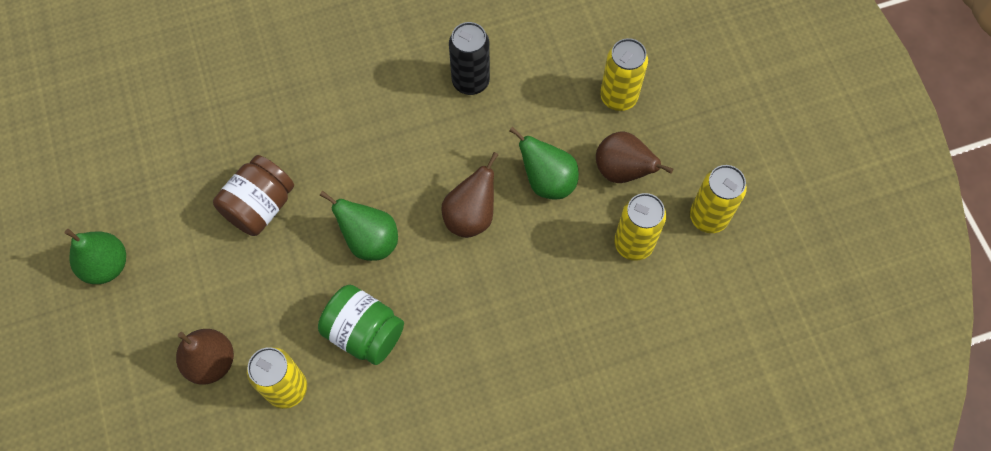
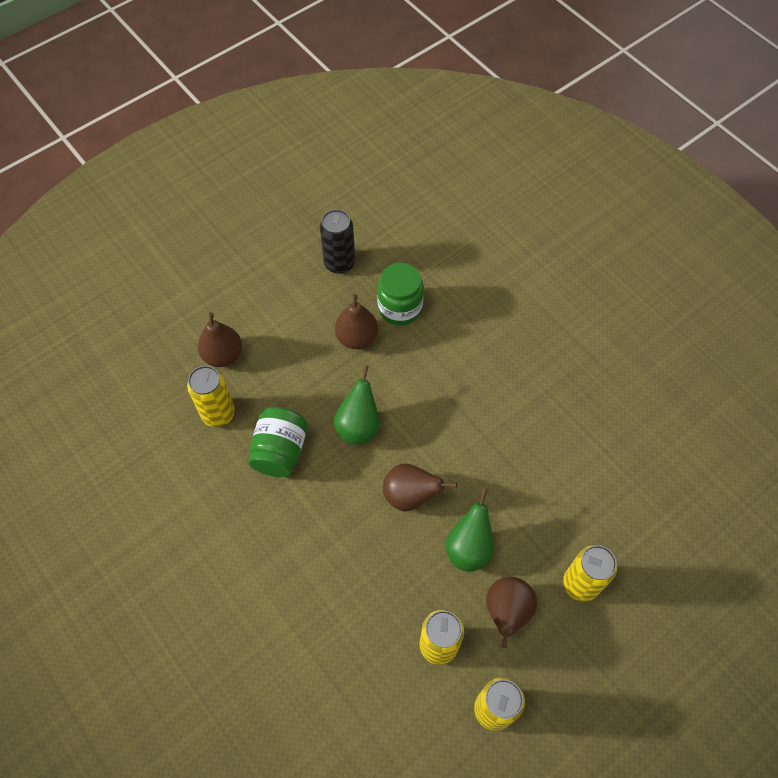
camera: 70 degrees right, 5 degrees down
green pear [64,229,126,284] -> none
brown jar [213,155,294,236] -> brown pear [335,294,378,349]
black can [449,22,490,95] -> black can moved to [320,209,355,274]
none -> green jar [377,263,424,326]

